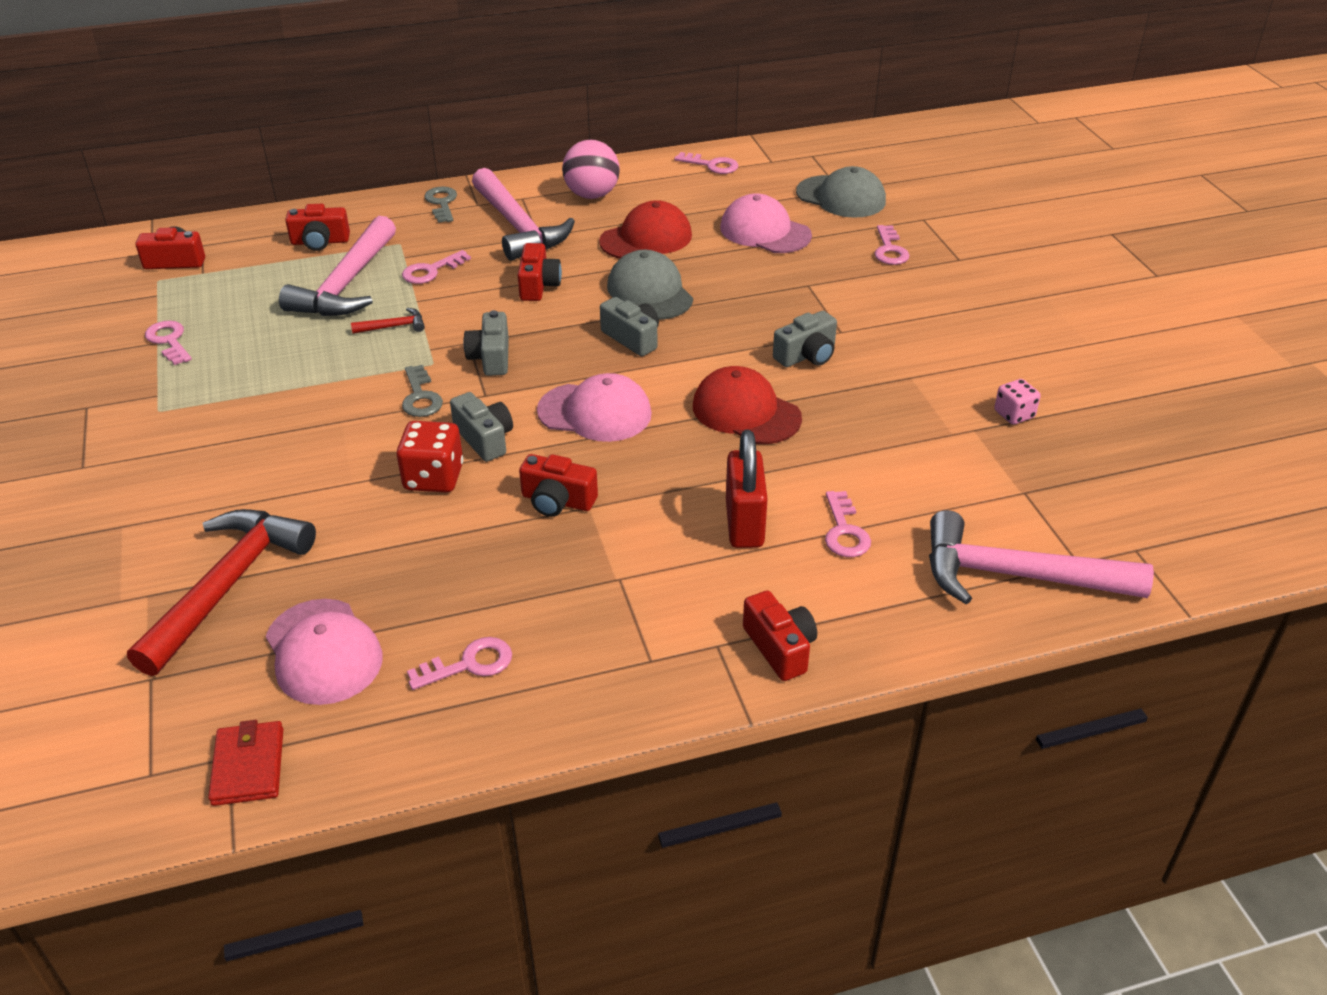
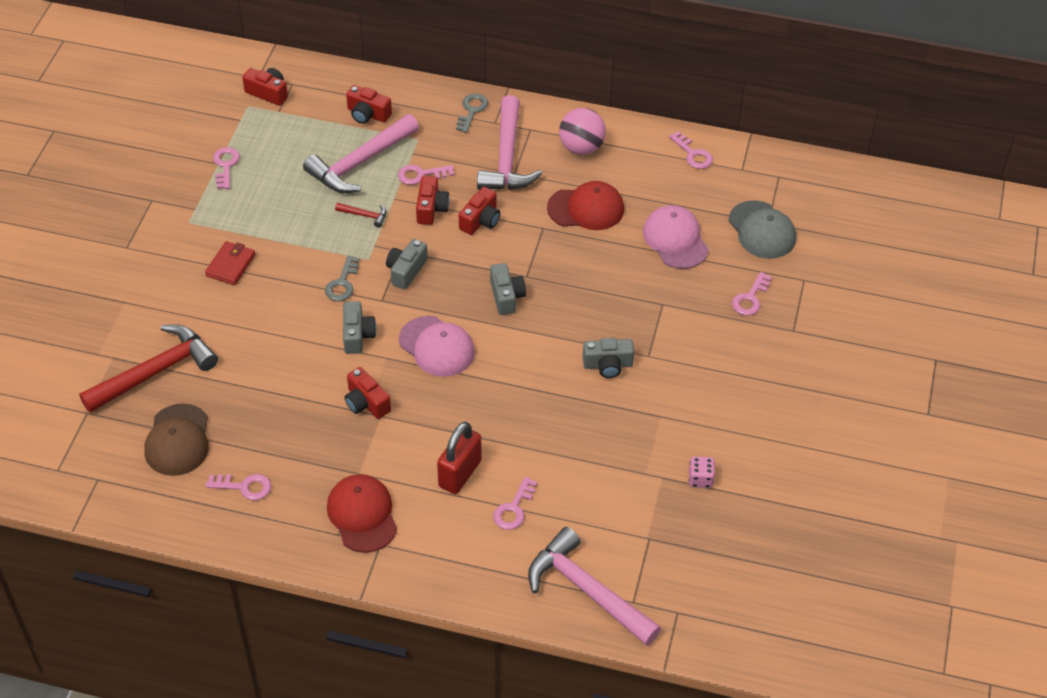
camera: 30 degrees right, 10 degrees up
red wallet [208,720,283,806] -> red wallet moved to [205,241,255,285]
pink cap [266,599,383,705] -> brown cap [144,403,209,476]
red dice [396,421,463,492] -> none
grey cap [607,250,693,320] -> none
red cap [693,366,802,444] -> red cap moved to [327,474,397,553]
red camera [743,590,817,681] -> red camera moved to [416,176,449,225]

